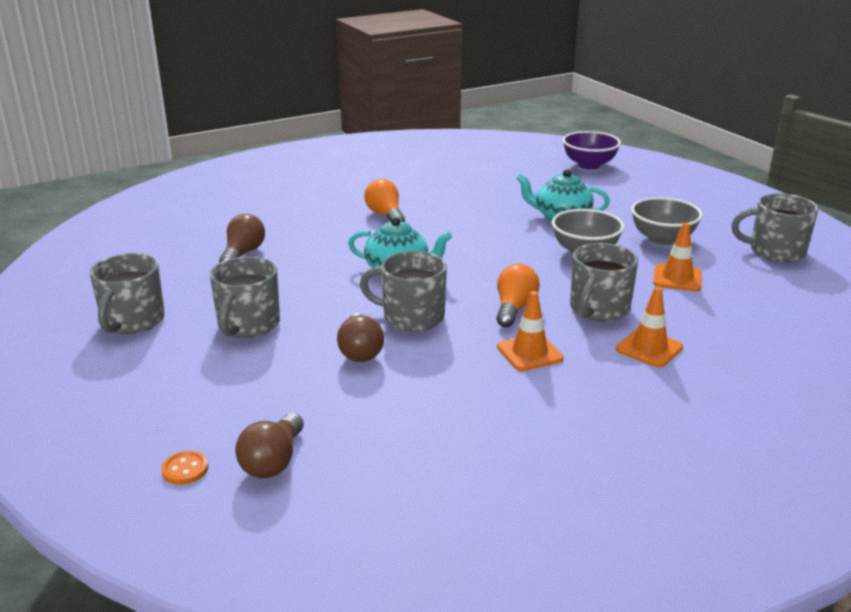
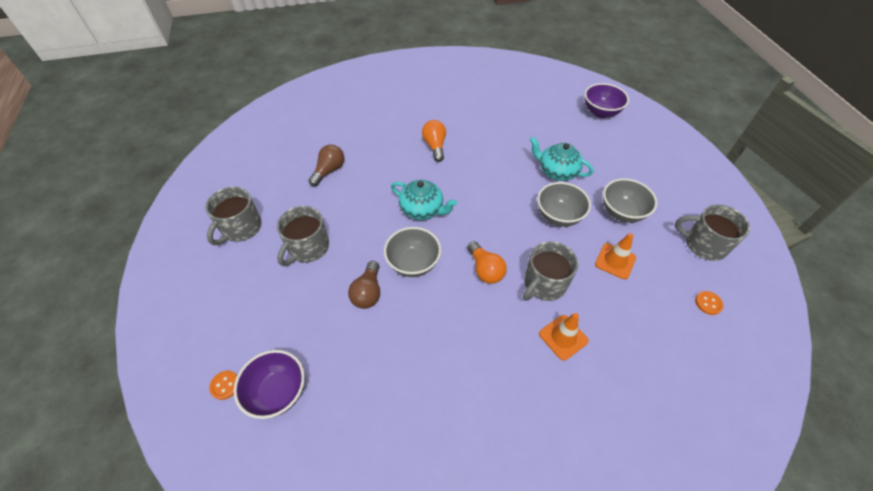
camera: 15 degrees right, 25 degrees up
brown light bulb [235,413,304,478] -> purple bowl [233,350,305,419]
grey mug [360,251,447,331] -> grey bowl [384,227,441,277]
orange light bulb [496,264,540,327] -> orange light bulb turned 120 degrees clockwise [467,241,507,284]
orange traffic cone [497,291,564,371] -> none
none -> orange button [695,291,723,315]

